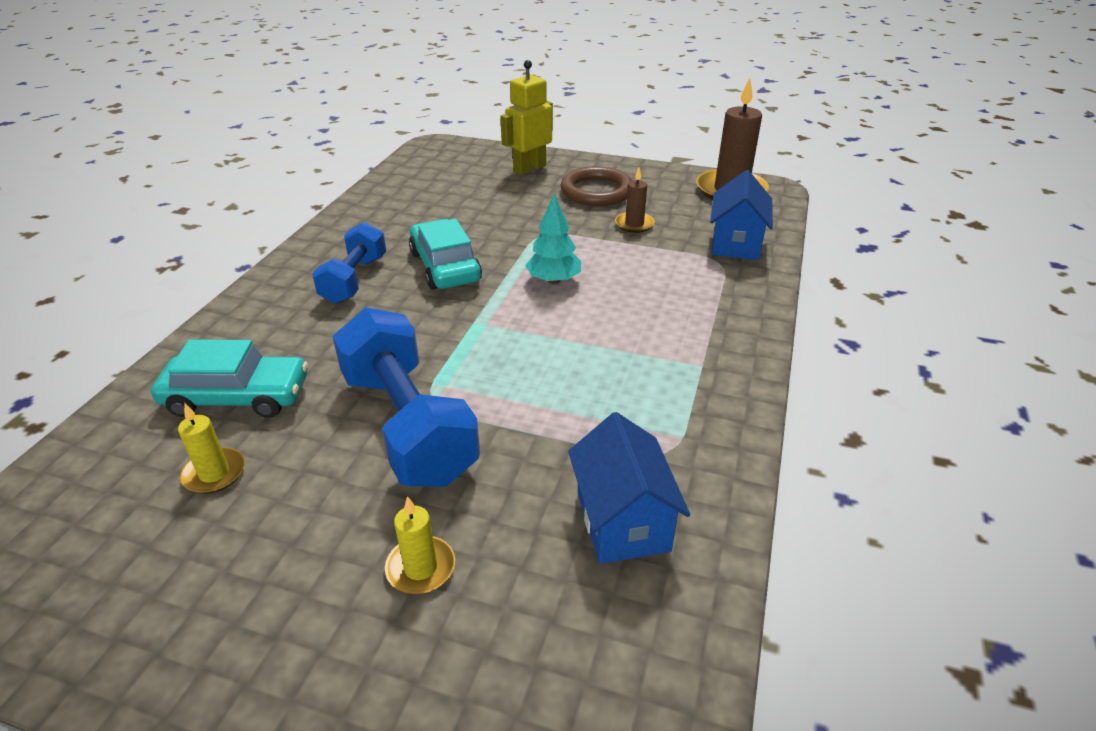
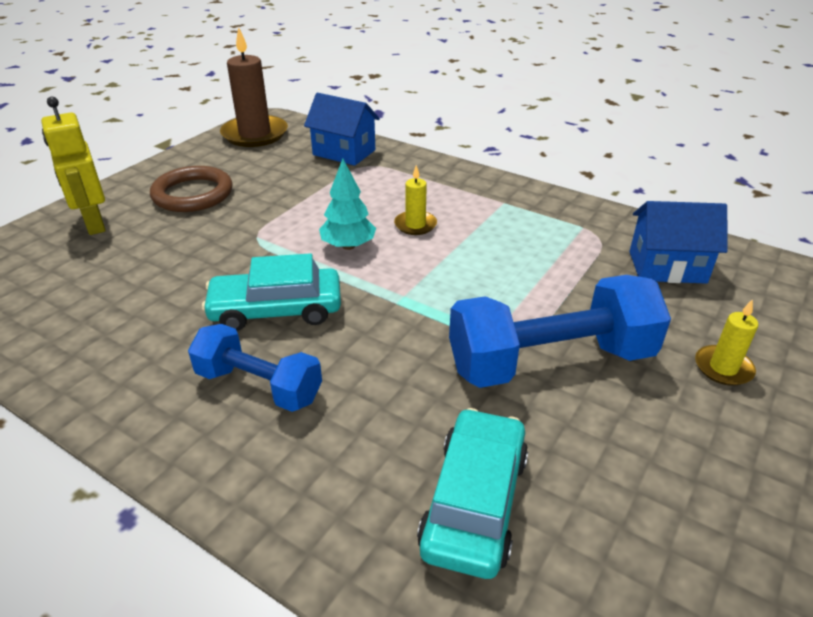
camera: 75 degrees left, 0 degrees up
yellow candle [178,404,245,494] -> yellow candle moved to [394,165,437,235]
brown candle [615,168,655,233] -> none

